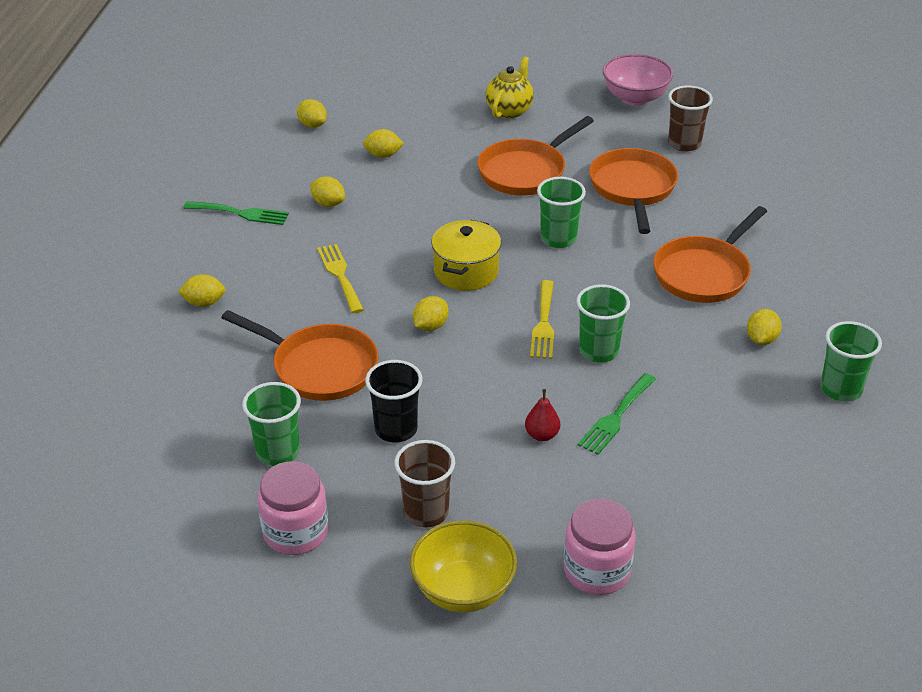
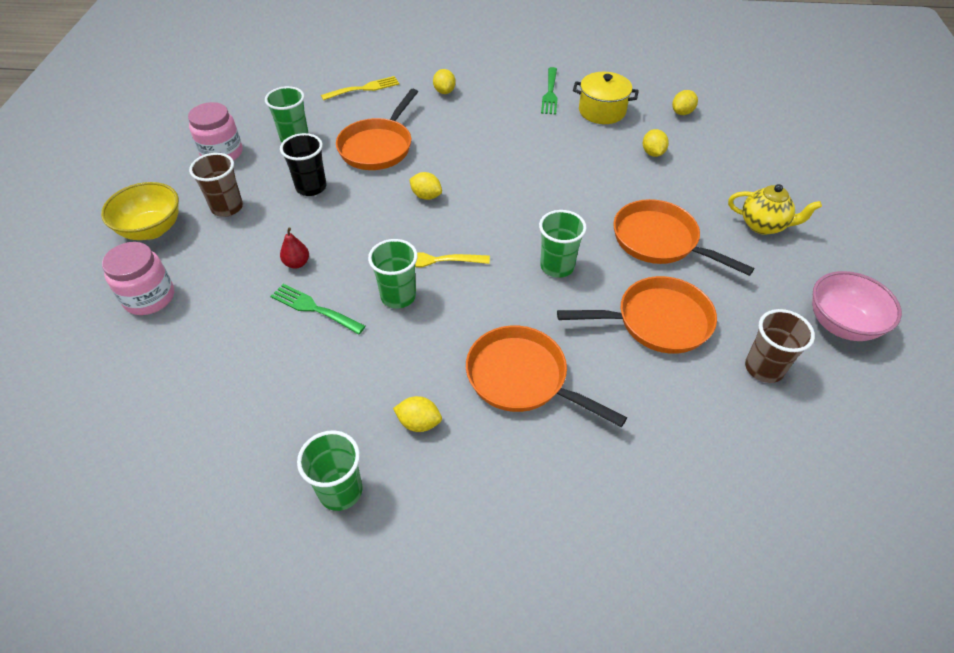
camera: 85 degrees right, 10 degrees up
yellow lemon [310,176,345,207] -> none
yellow fork [317,244,364,313] -> yellow fork moved to [321,76,399,100]
yellow pot [431,220,501,291] -> yellow pot moved to [573,72,639,124]

